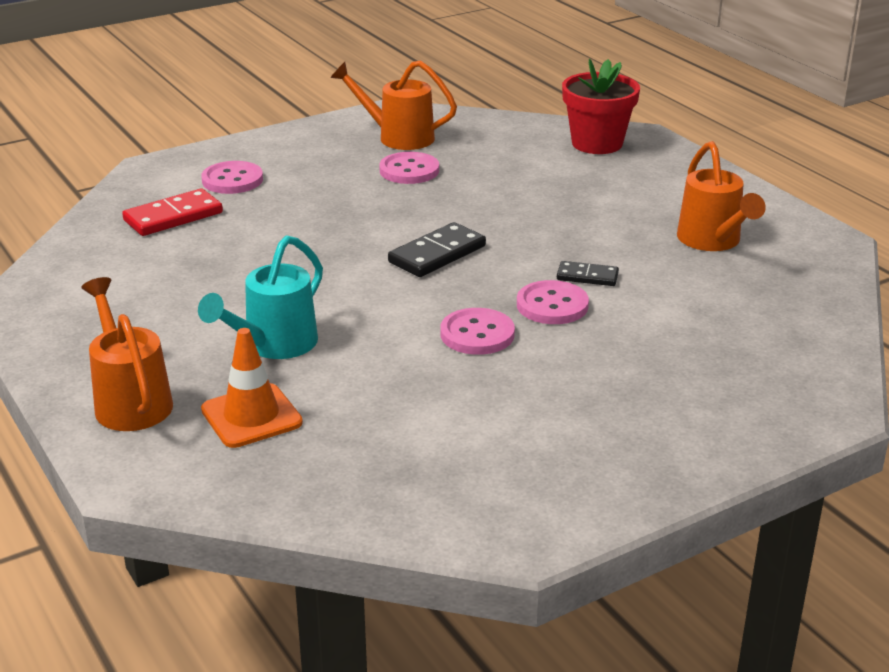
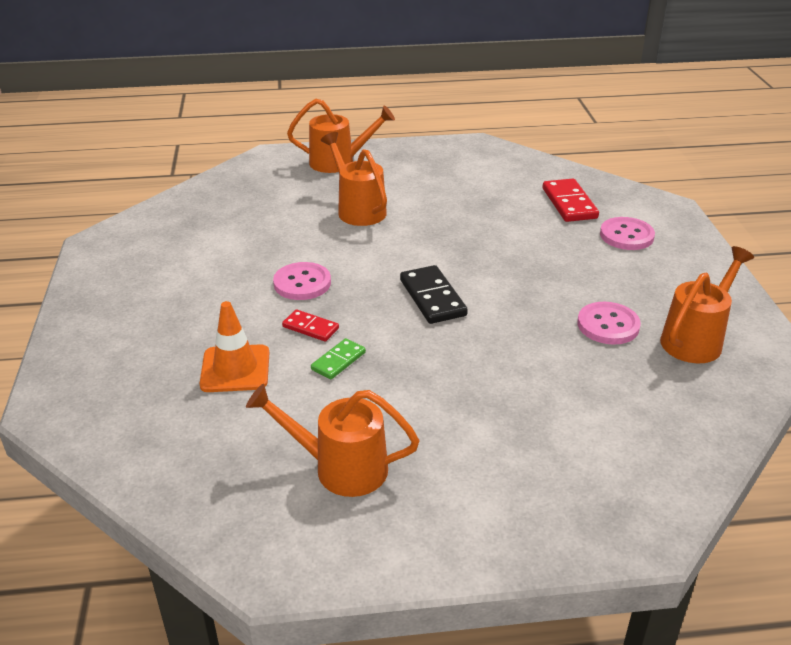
camera: 115 degrees right, 5 degrees up
turquoise watering can [198,235,323,359] -> orange watering can [321,132,387,226]
orange traffic cone [201,328,303,448] -> orange traffic cone moved to [199,301,269,392]
pink button [517,280,589,324] -> red domino [282,310,339,342]
black domino [557,261,619,286] -> green domino [311,338,366,380]
red flower pot [562,59,640,154] -> none

